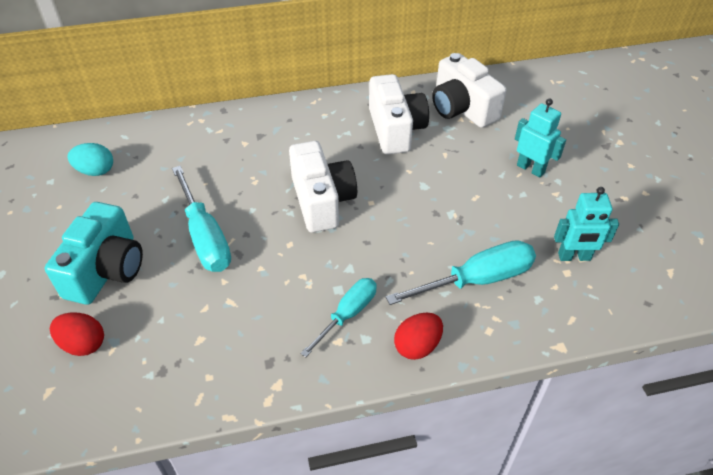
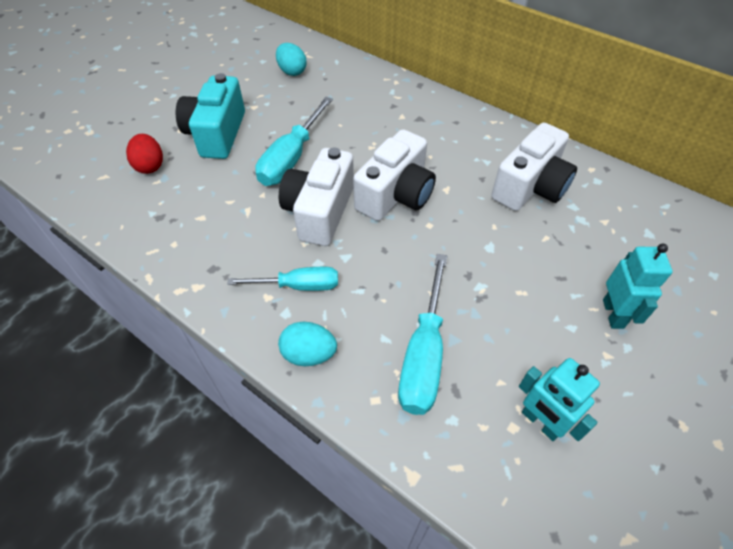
camera: 50 degrees right, 5 degrees up
turquoise camera [45,202,143,305] -> turquoise camera turned 120 degrees clockwise [176,73,245,159]
turquoise screwdriver [386,240,536,305] -> turquoise screwdriver turned 75 degrees clockwise [398,254,447,415]
red egg [394,312,443,360] -> turquoise egg [278,322,337,366]
white camera [432,53,506,128] -> white camera moved to [279,148,354,246]

